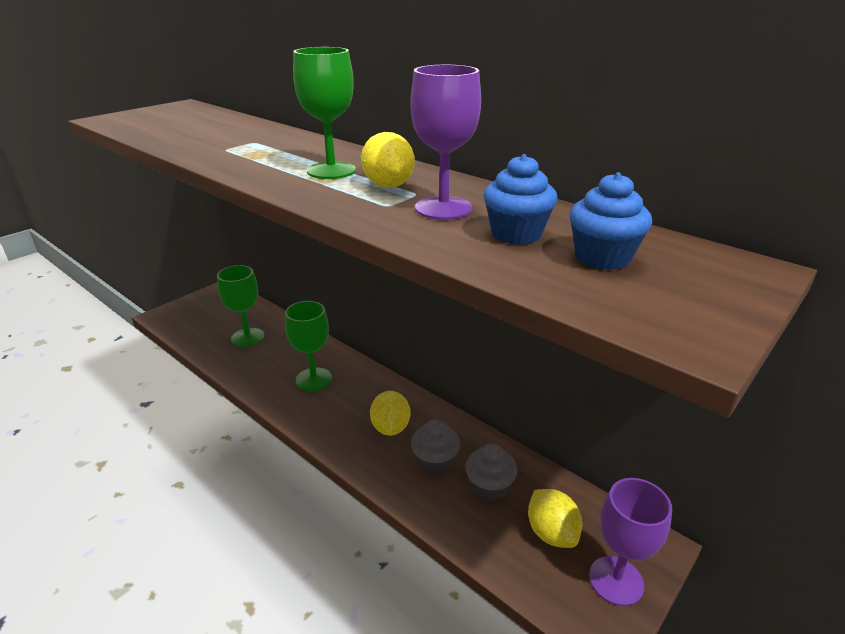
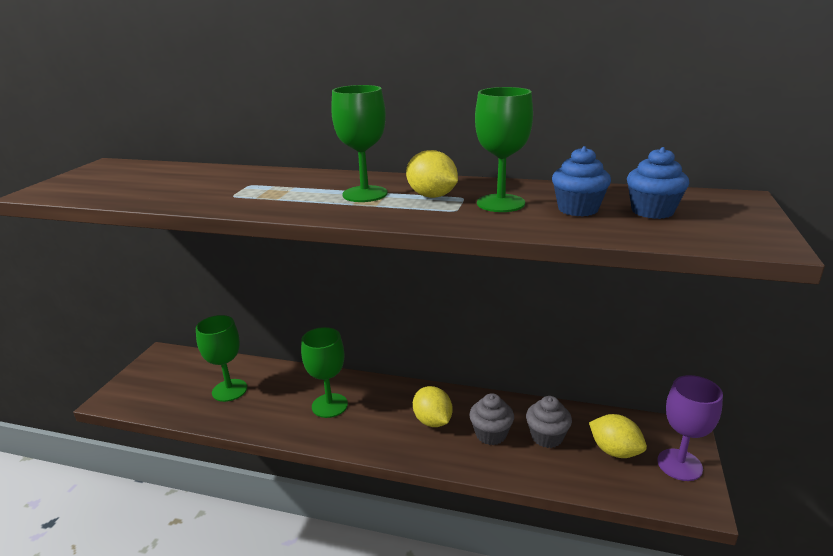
camera: 25 degrees left, 5 degrees down
purple goblet [411,65,481,220] -> green goblet [475,87,533,212]

